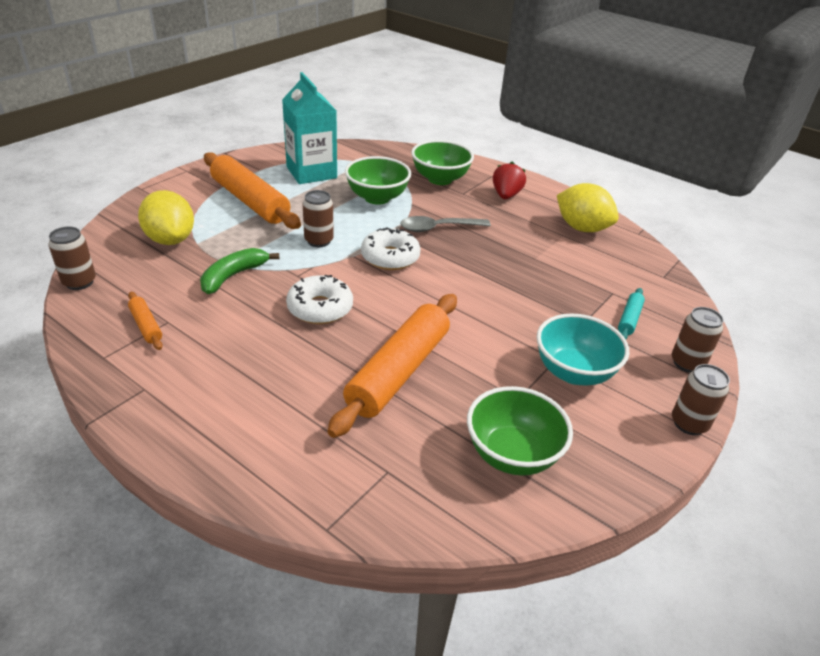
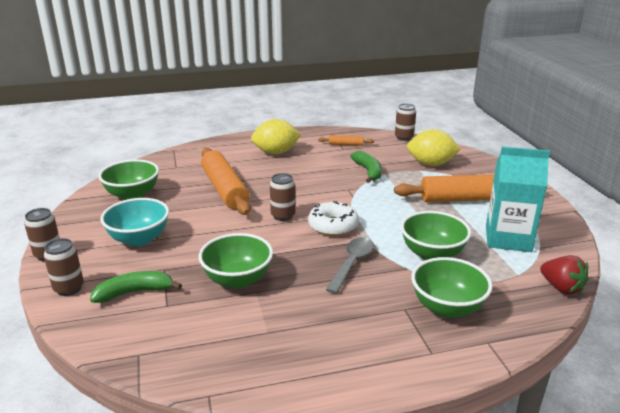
camera: 130 degrees right, 10 degrees down
white donut [286,275,353,324] -> none
brown can [303,190,334,247] -> brown can moved to [270,173,295,221]
red strawberry [493,162,526,199] -> red strawberry moved to [540,255,589,295]
yellow lemon [557,183,619,232] -> yellow lemon moved to [251,119,301,154]
turquoise rolling pin [618,288,645,339] -> green banana [90,271,182,303]
none -> green bowl [198,233,273,289]

